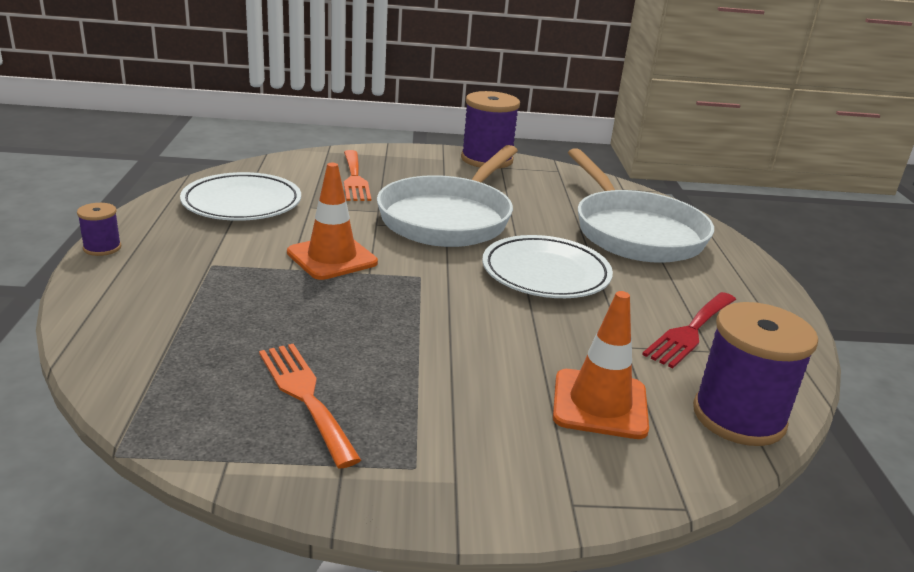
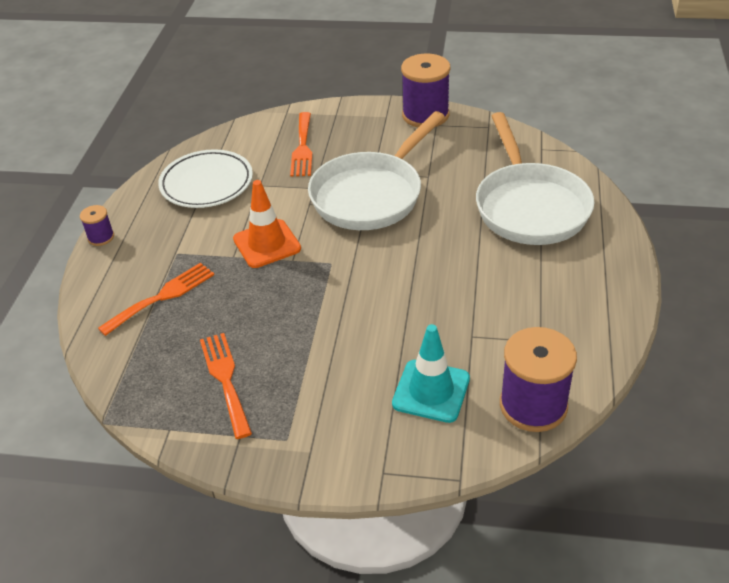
camera: 15 degrees right, 15 degrees up
white plate [482,235,613,298] -> none
orange traffic cone [553,291,649,439] -> turquoise traffic cone [392,324,470,423]
red fork [642,292,736,369] -> none
none -> orange fork [98,263,214,336]

